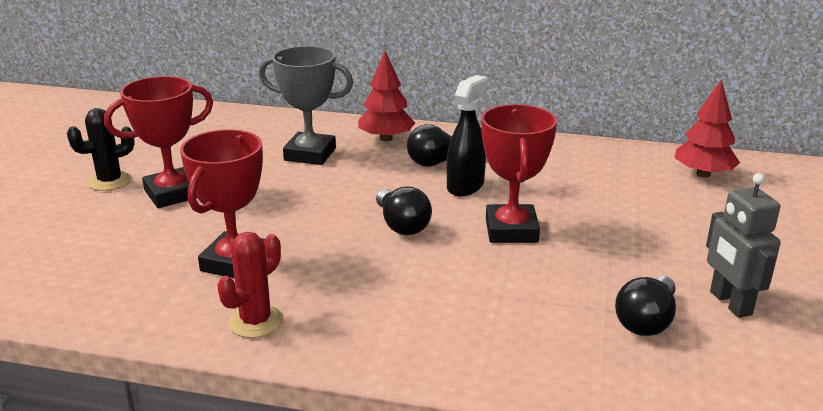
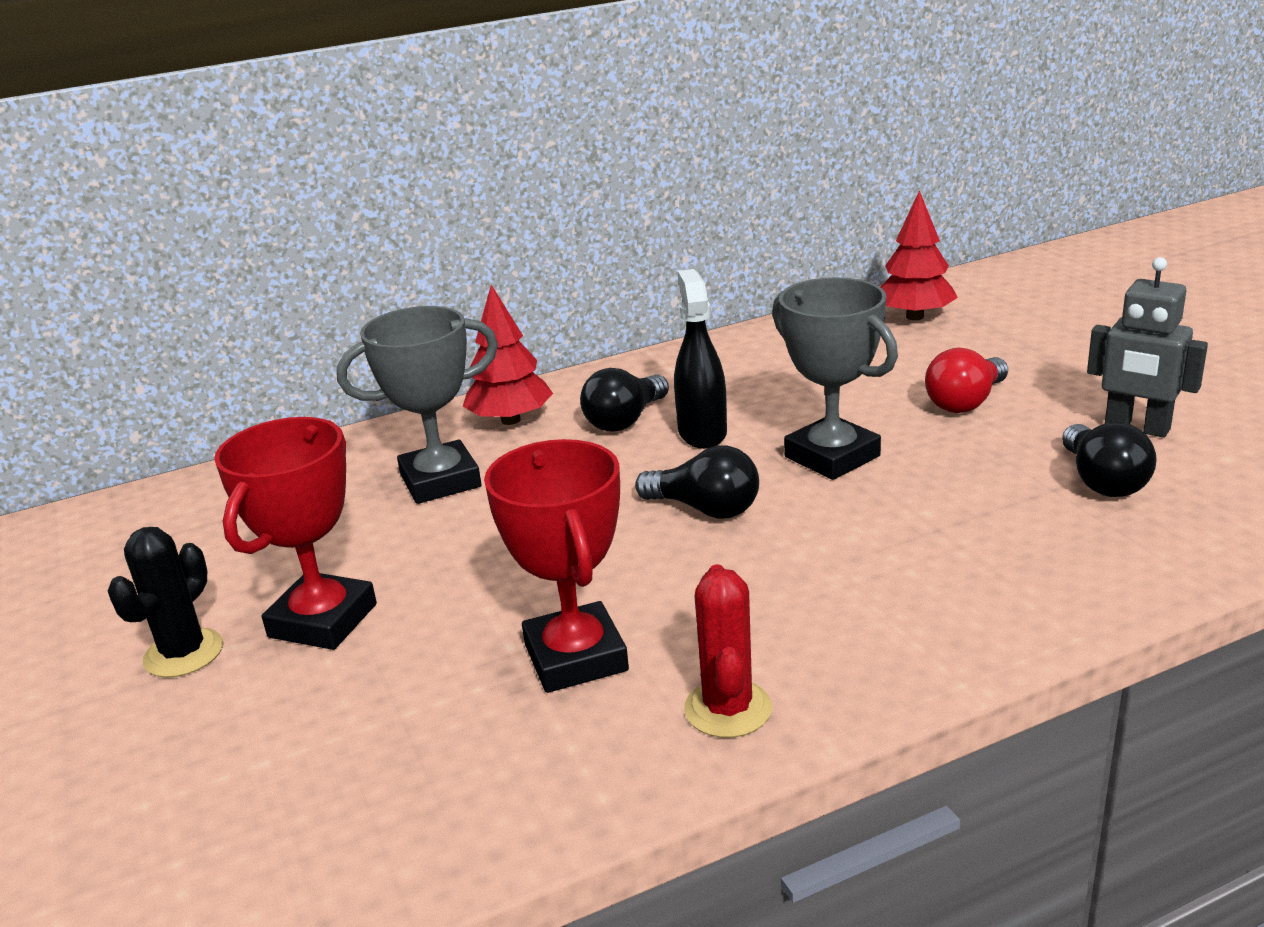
camera: 35 degrees left, 0 degrees up
red trophy [481,104,557,243] -> grey trophy [772,277,898,480]
none -> red light bulb [925,348,1008,413]

